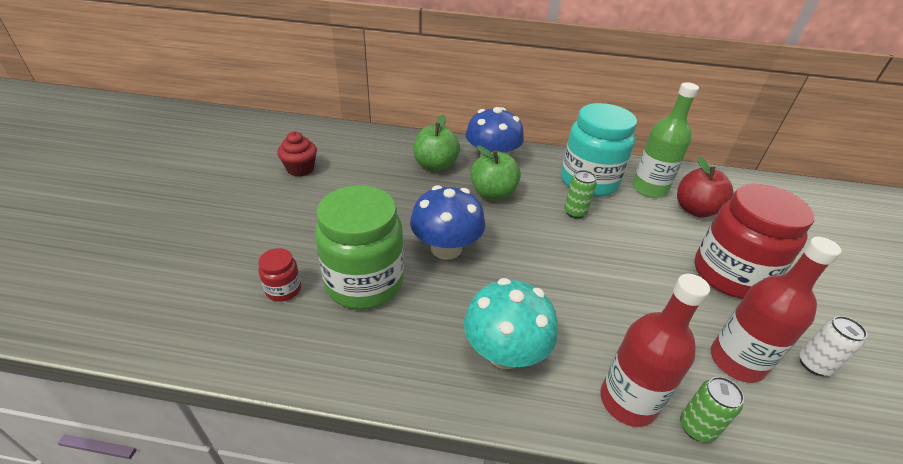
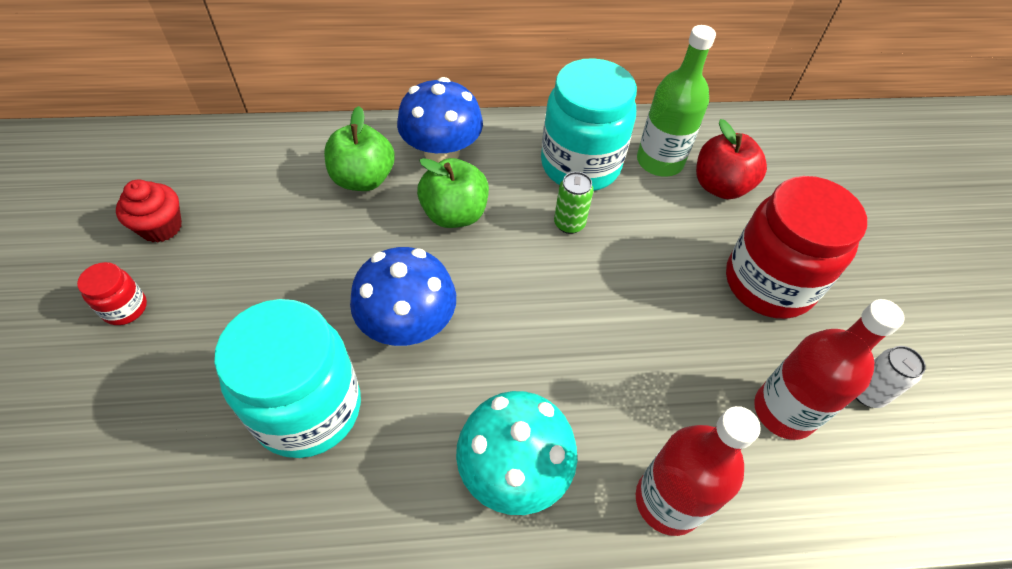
camera: 15 degrees left, 15 degrees up
red jar [258,248,301,302] -> red jar moved to [77,262,147,325]
green jar [315,185,404,310] -> turquoise jar [214,299,361,458]
green can [680,377,744,443] -> none

